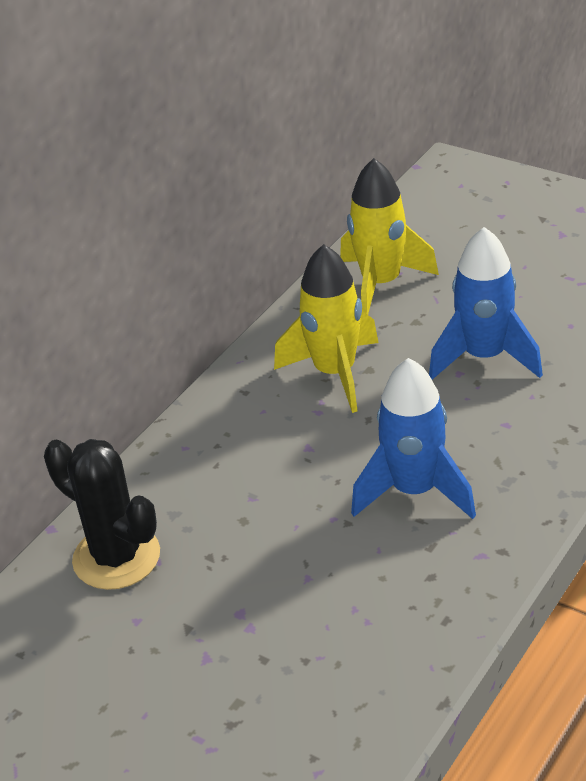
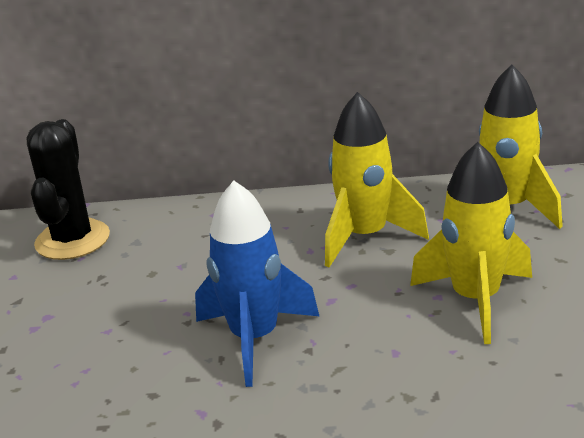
camera: 55 degrees right, 10 degrees down
blue rocket [429,227,543,380] -> yellow rocket [410,142,532,344]

